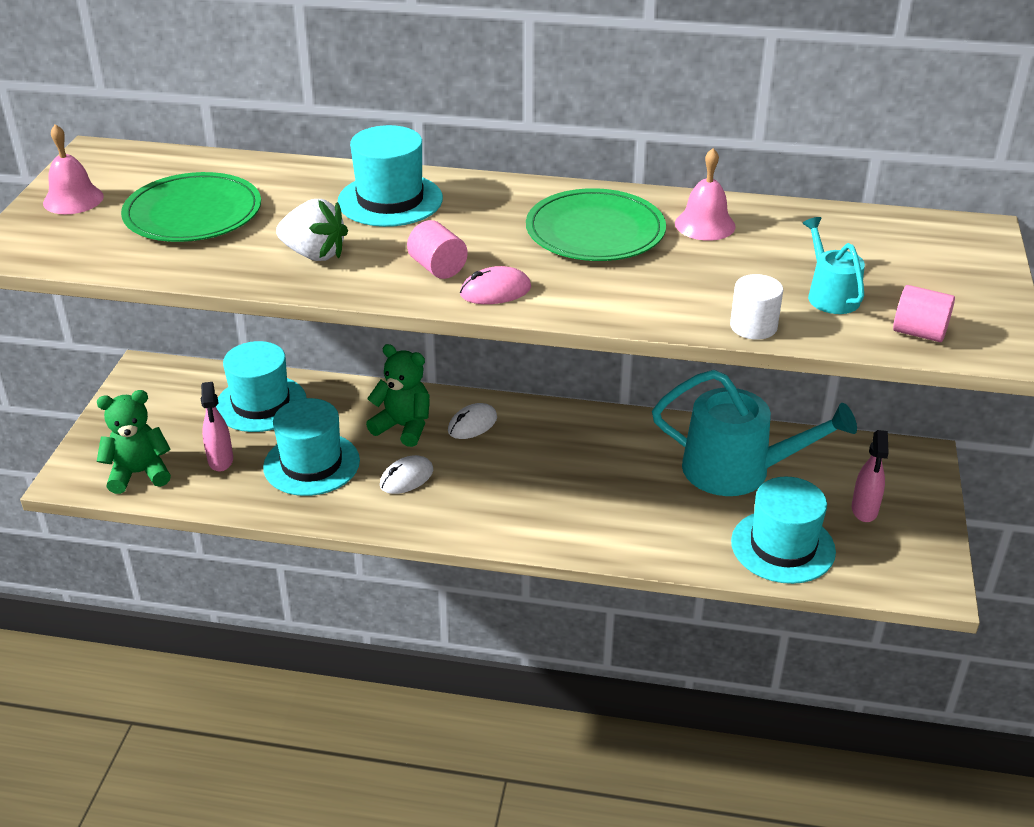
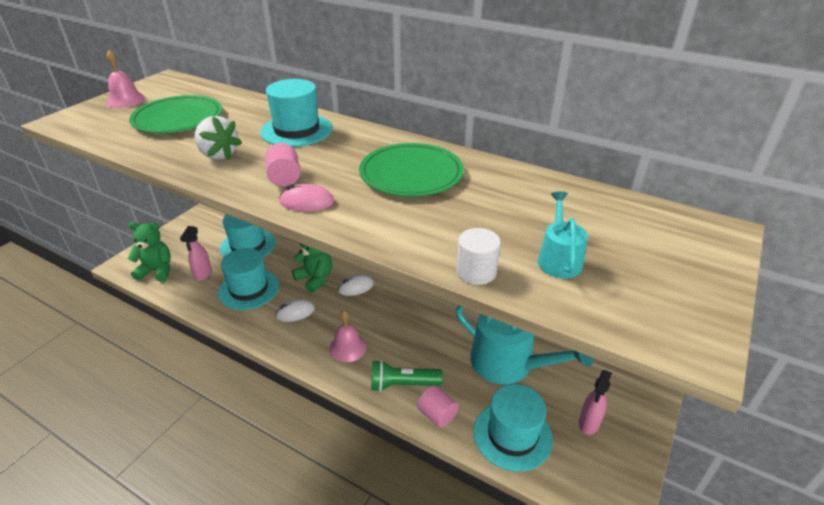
camera: 20 degrees right, 0 degrees up
pink bell [675,148,736,241] -> pink bell moved to [329,310,367,362]
pink cylinder [893,285,955,342] -> pink cylinder moved to [417,385,459,428]
none -> green flashlight [371,360,443,392]

